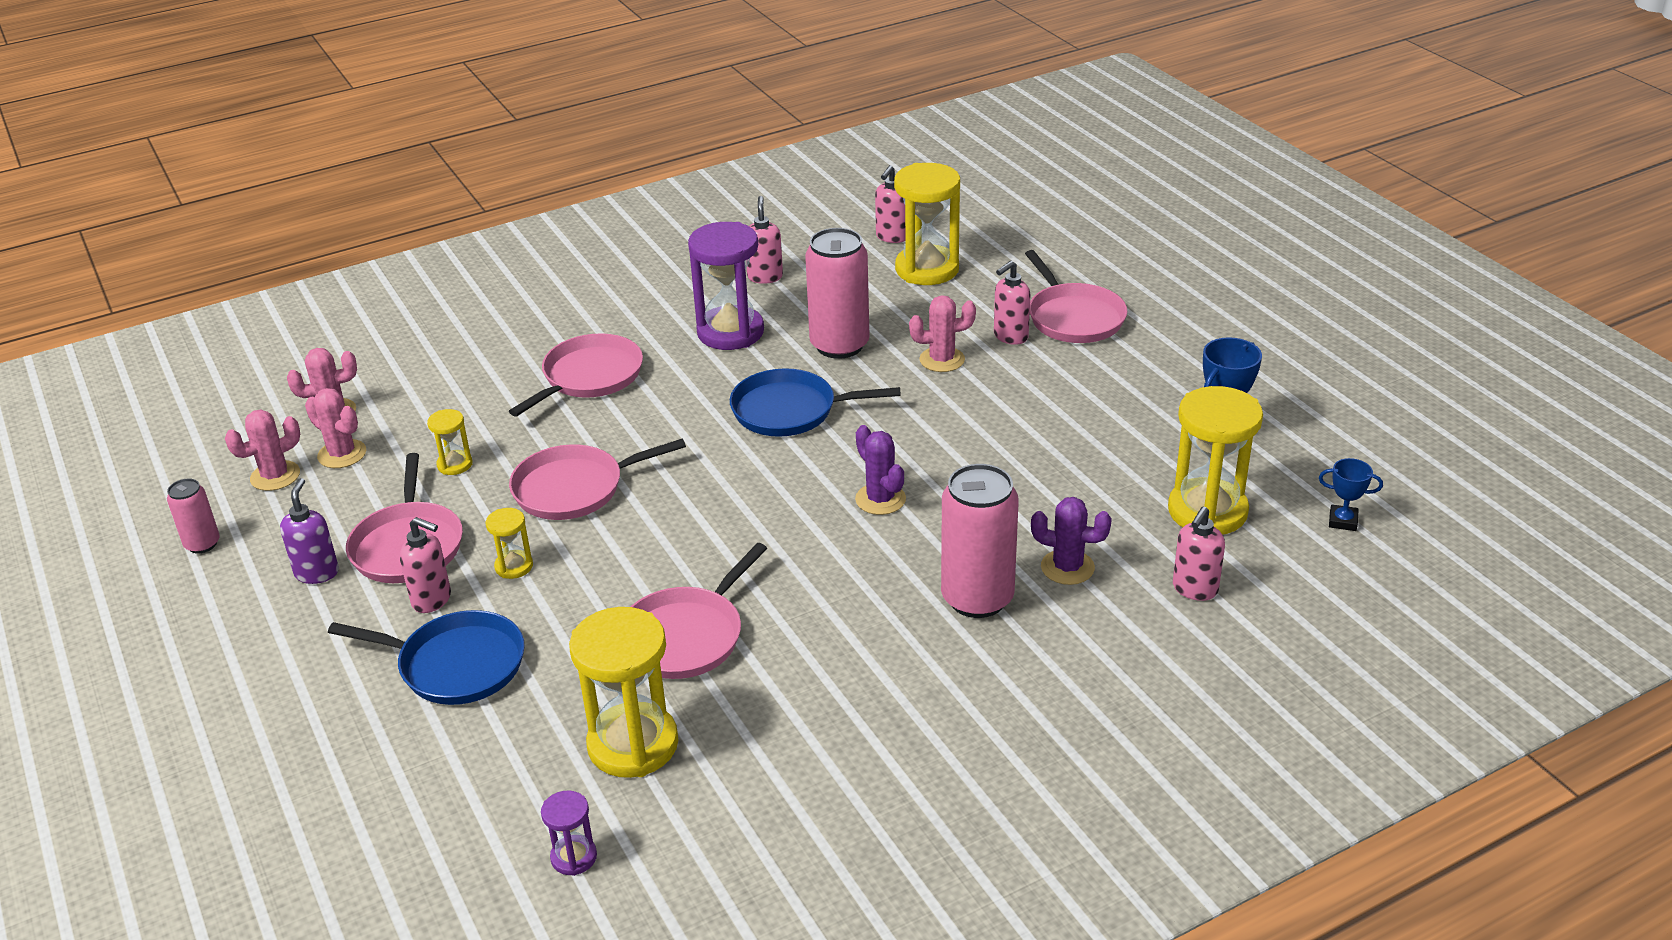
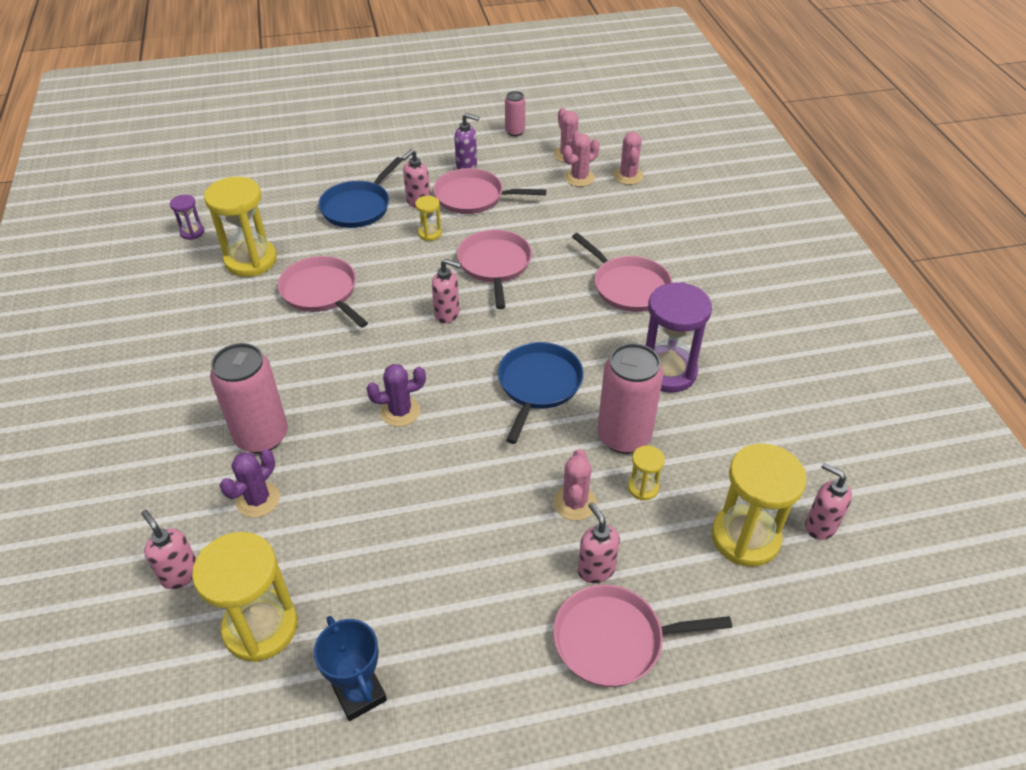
camera: 105 degrees right, 10 degrees up
yellow hourglass [427,409,472,475] -> yellow hourglass moved to [628,446,665,500]
pink soap dispenser [747,196,783,284] -> pink soap dispenser moved to [432,259,461,323]
blue trophy [1319,458,1383,531] -> none

